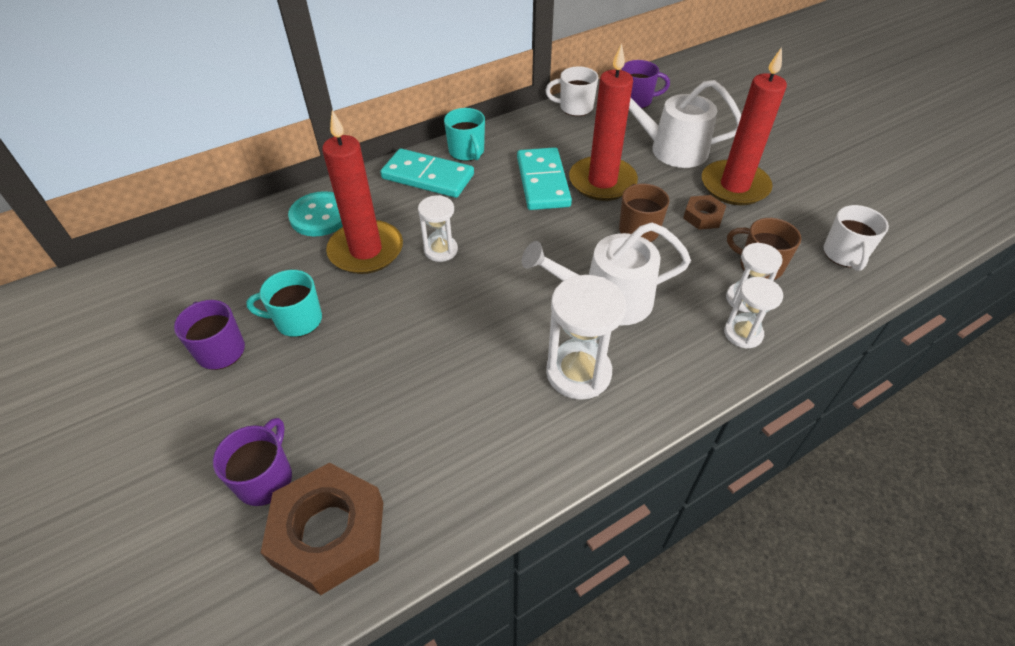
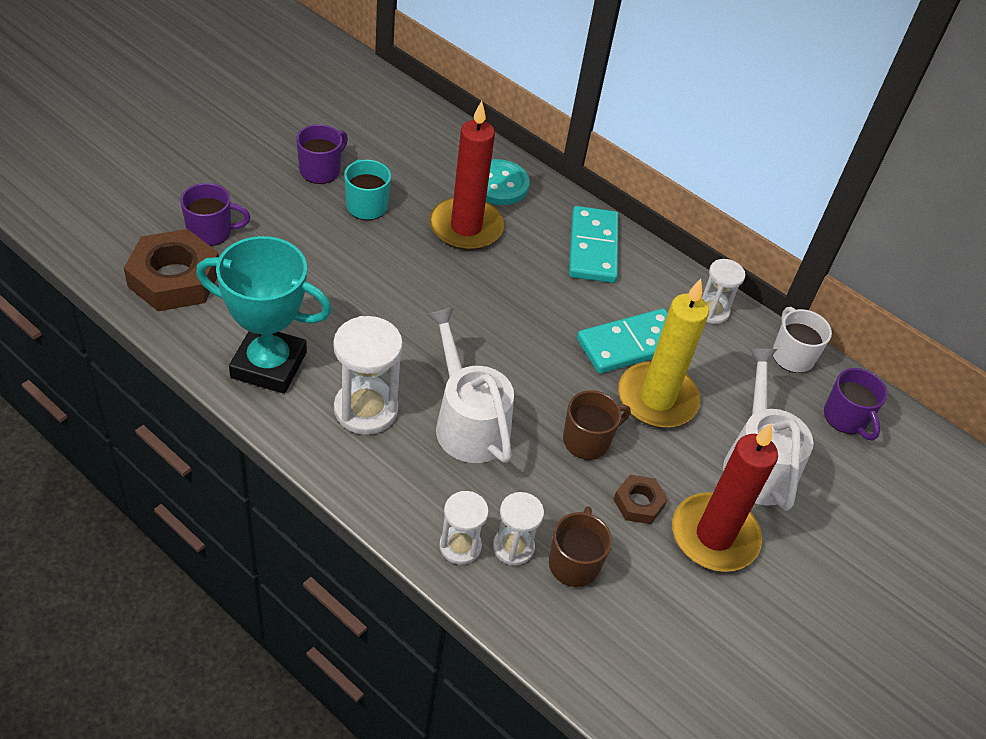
camera: 65 degrees right, 0 degrees up
white hourglass [418,195,458,262] -> white hourglass moved to [701,259,745,324]
turquoise mug [444,108,485,161] -> none
red candle [569,43,638,201] -> yellow candle [618,279,709,428]
white mug [824,205,889,271] -> none
none -> turquoise trophy [196,236,332,394]

